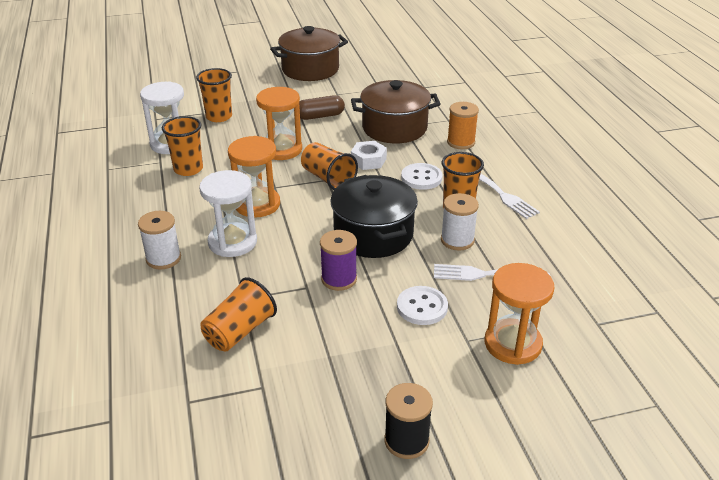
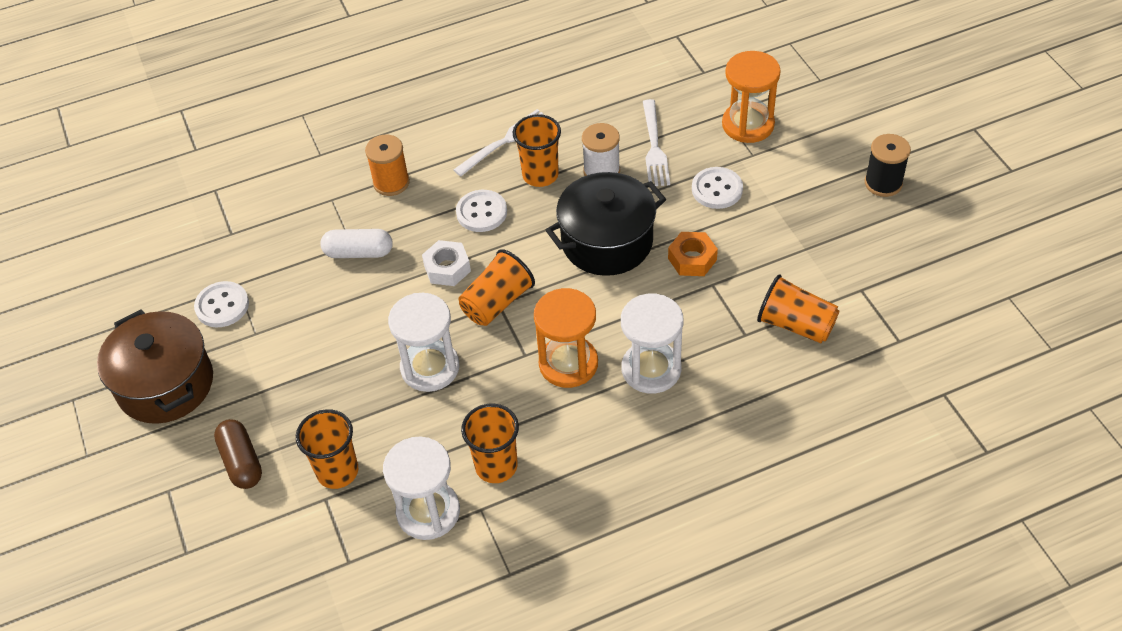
camera: 95 degrees left, 15 degrees up
white spool [138,211,181,270] -> none
orange hourglass [256,87,302,160] -> white hourglass [388,293,459,392]
brown capsule [299,95,345,120] -> brown capsule moved to [214,419,262,489]
purple spool [320,230,357,291] -> orange nut [668,232,718,276]
brown pot [351,80,441,143] -> white capsule [320,229,393,258]
none -> white button [194,281,249,327]

